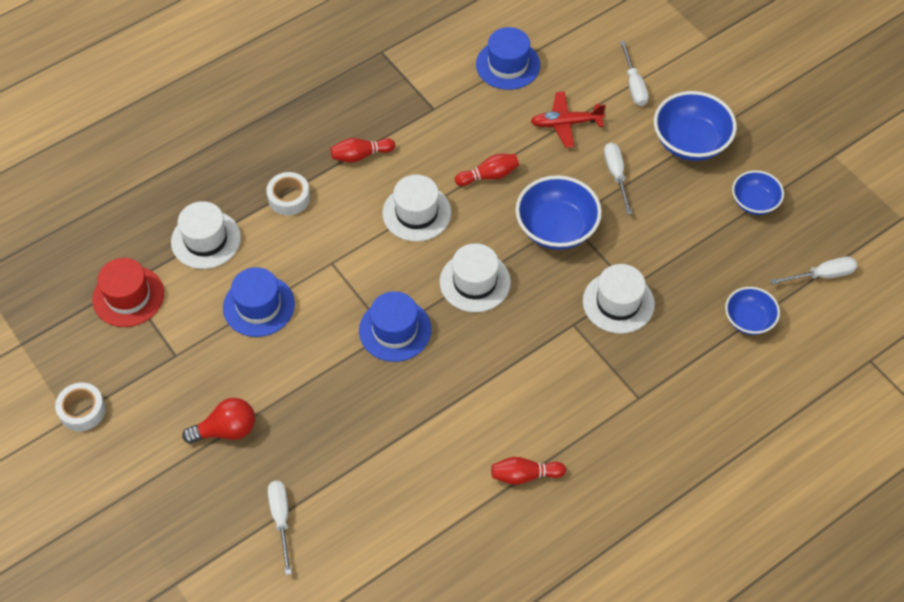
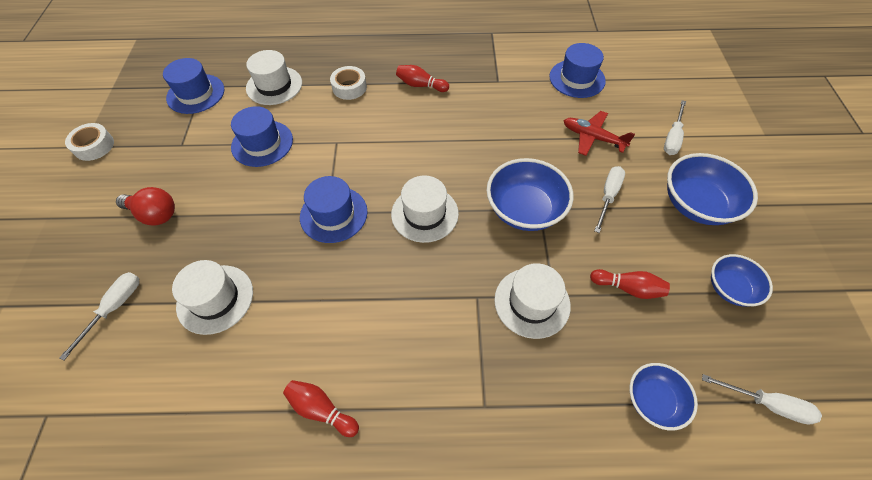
camera: 35 degrees right, 0 degrees up
red hat [92,258,164,327] -> blue hat [163,58,224,114]
white hat [382,175,451,242] -> white hat moved to [172,260,253,335]
red bowling pin [455,154,519,186] -> red bowling pin moved to [590,269,670,299]

